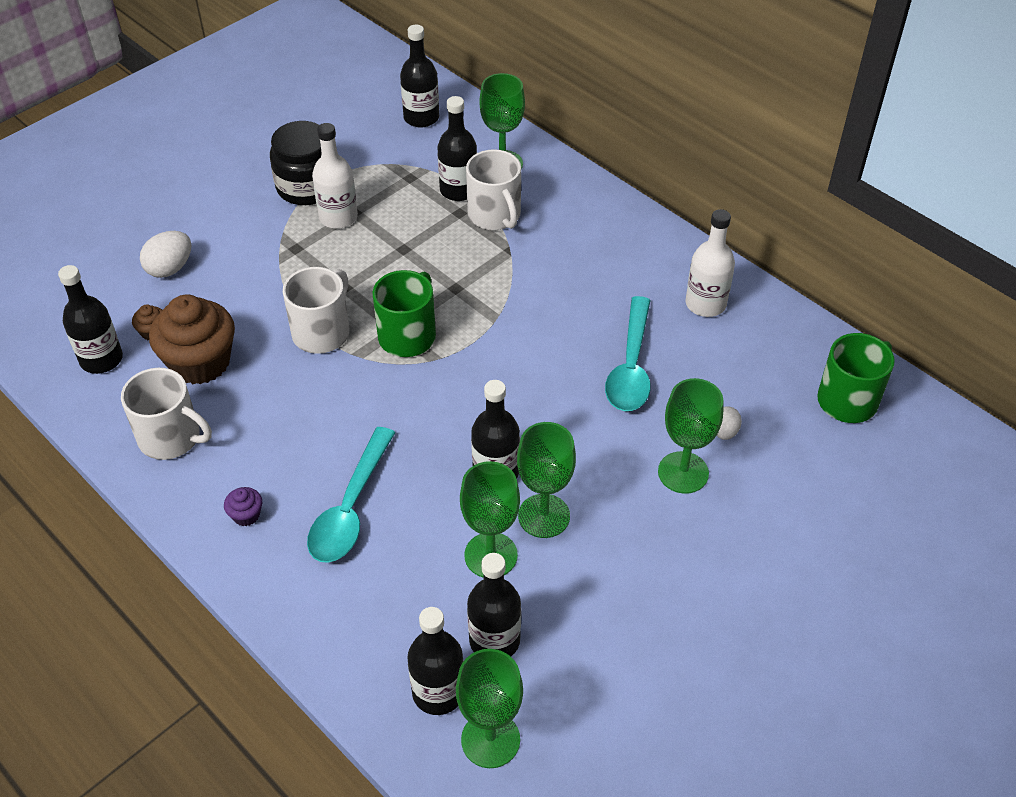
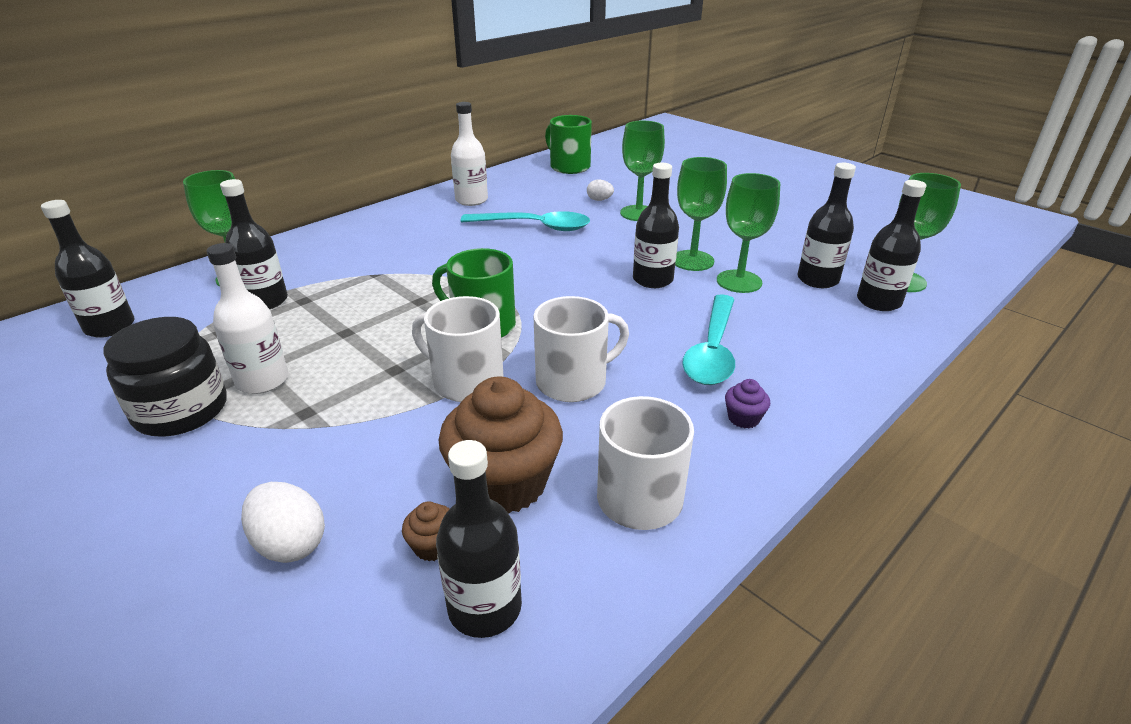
camera: 90 degrees left, 15 degrees down
turquoise spoon [307,427,395,563] -> turquoise spoon turned 90 degrees clockwise [682,294,735,385]
white mug [466,149,521,230] -> white mug moved to [533,296,629,402]

